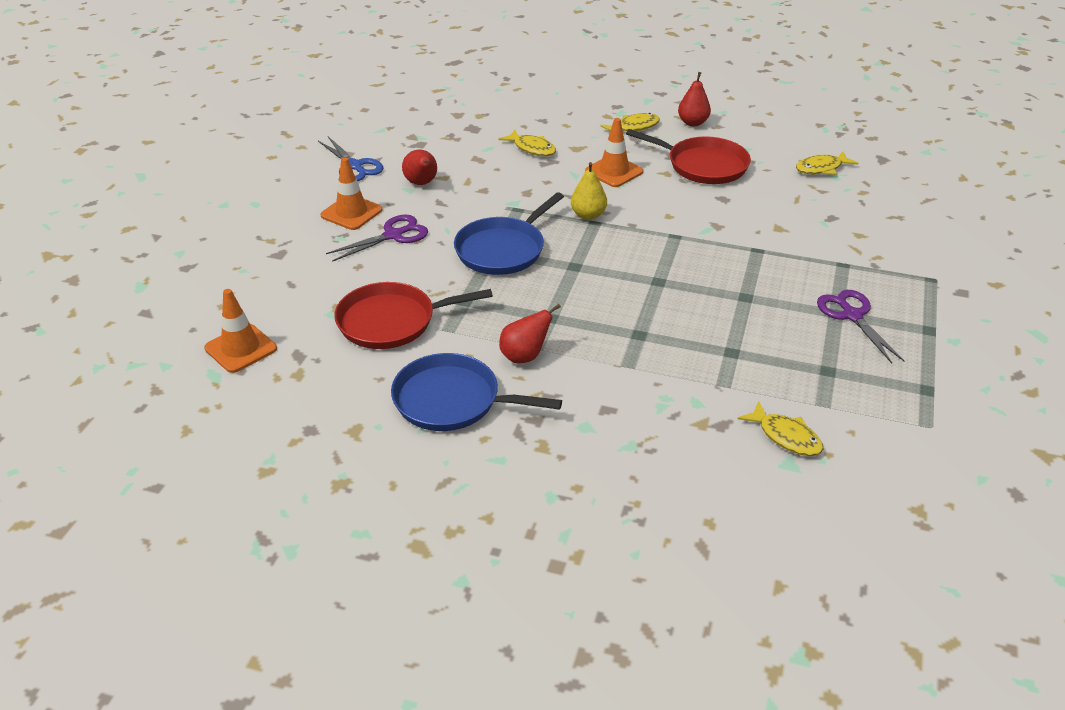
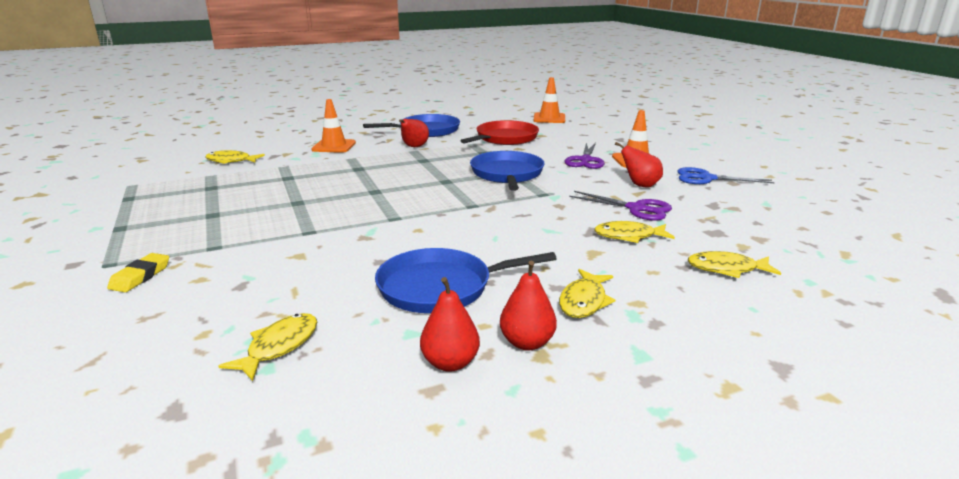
camera: 140 degrees right, 15 degrees down
yellow pear [571,162,607,220] -> none
orange traffic cone [585,118,643,187] -> orange traffic cone moved to [311,99,356,153]
red pan [626,129,751,184] -> blue pan [375,248,557,313]
purple scissors [817,290,904,363] -> purple scissors moved to [569,191,672,221]
none -> yellow eraser [107,253,169,292]
none -> red pear [420,277,480,372]
none -> yellow fish [688,251,781,278]

